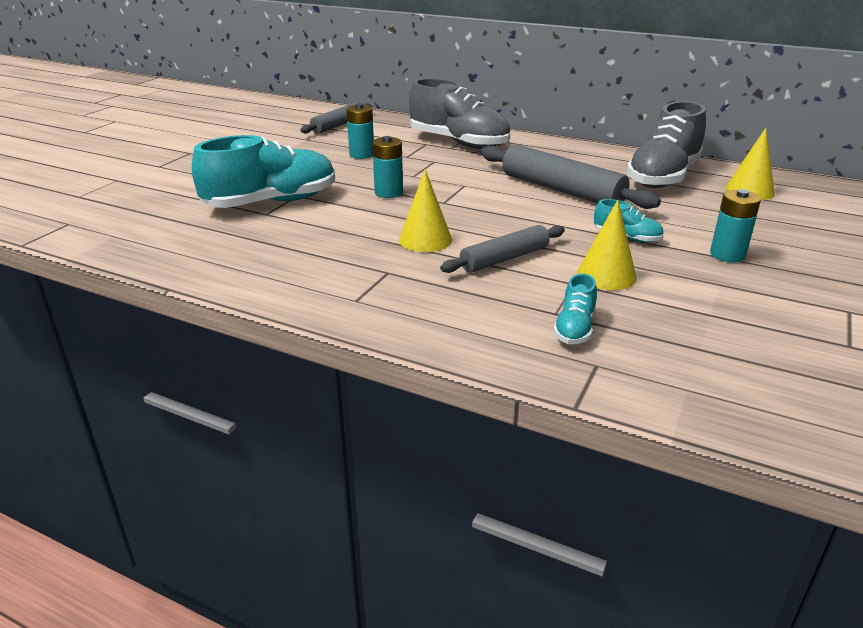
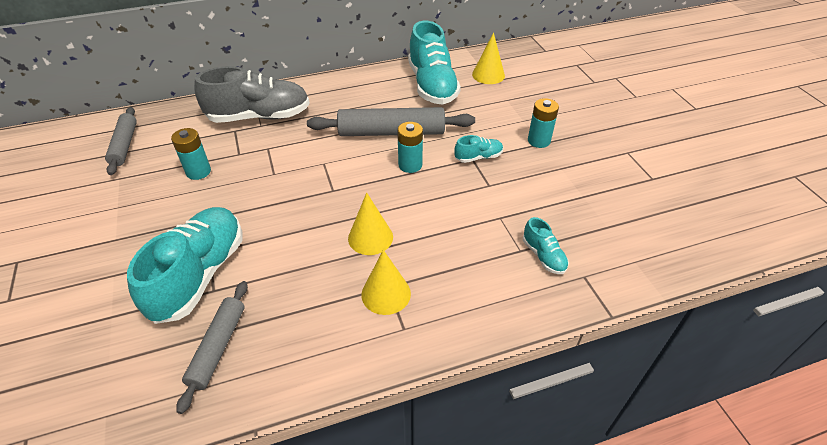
camera: 45 degrees left, 15 degrees up
turquoise battery [372,136,403,198] -> turquoise battery moved to [397,122,423,173]
grey rolling pin [440,225,565,273] -> grey rolling pin moved to [176,281,248,414]
yellow cone [577,200,637,290] -> yellow cone moved to [362,250,411,315]
grey shoe [626,101,706,188] -> turquoise shoe [408,21,461,105]

